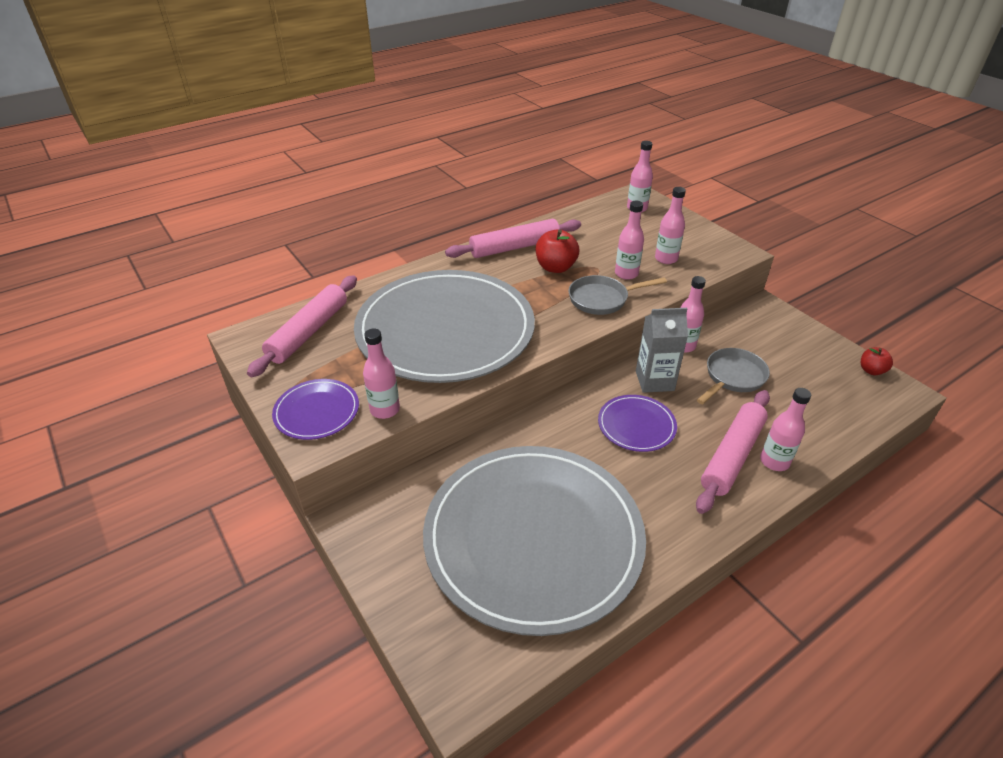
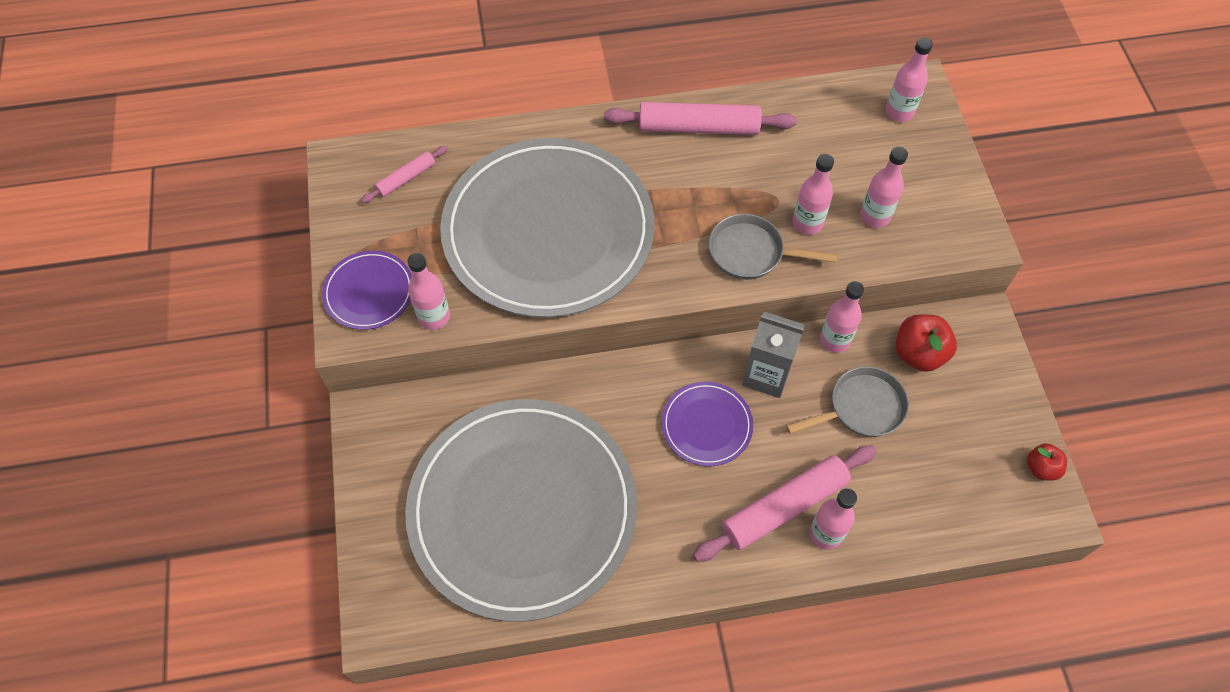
camera: 25 degrees right, 20 degrees up
pink rolling pin [247,275,357,377] -> pink rolling pin [361,146,448,203], size x0.52
red apple [536,229,579,273] -> red apple moved to [896,314,957,372]

